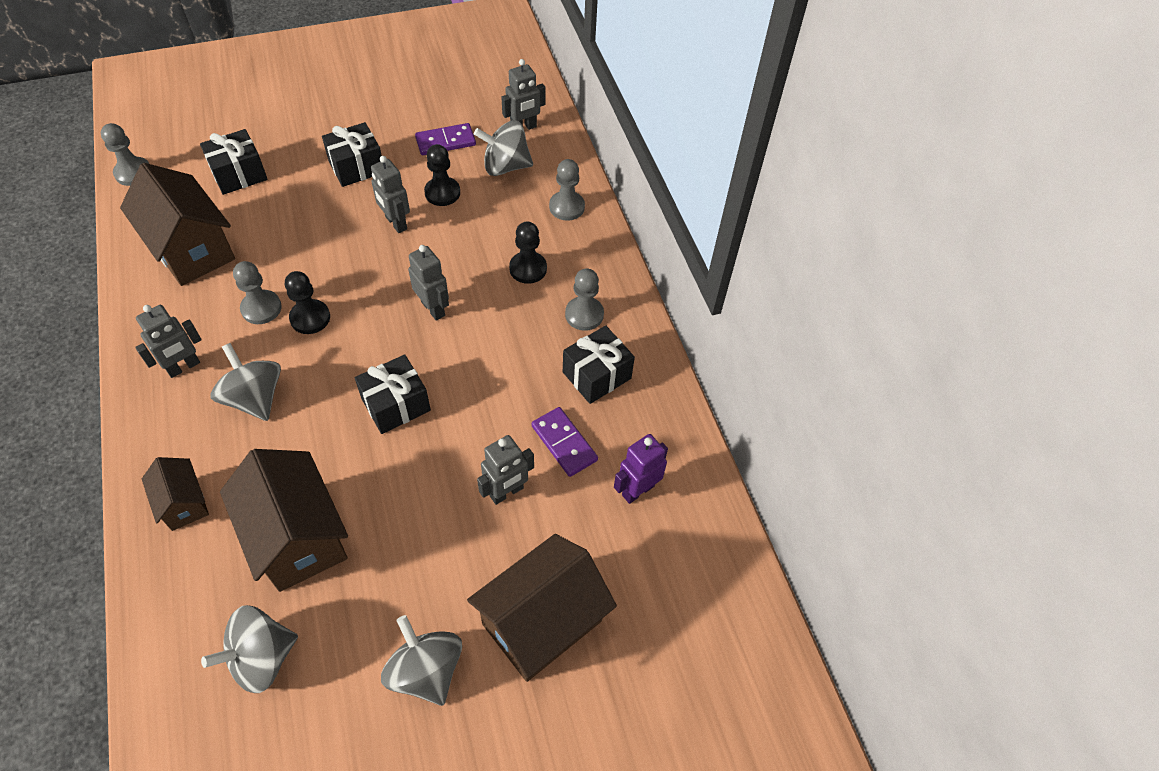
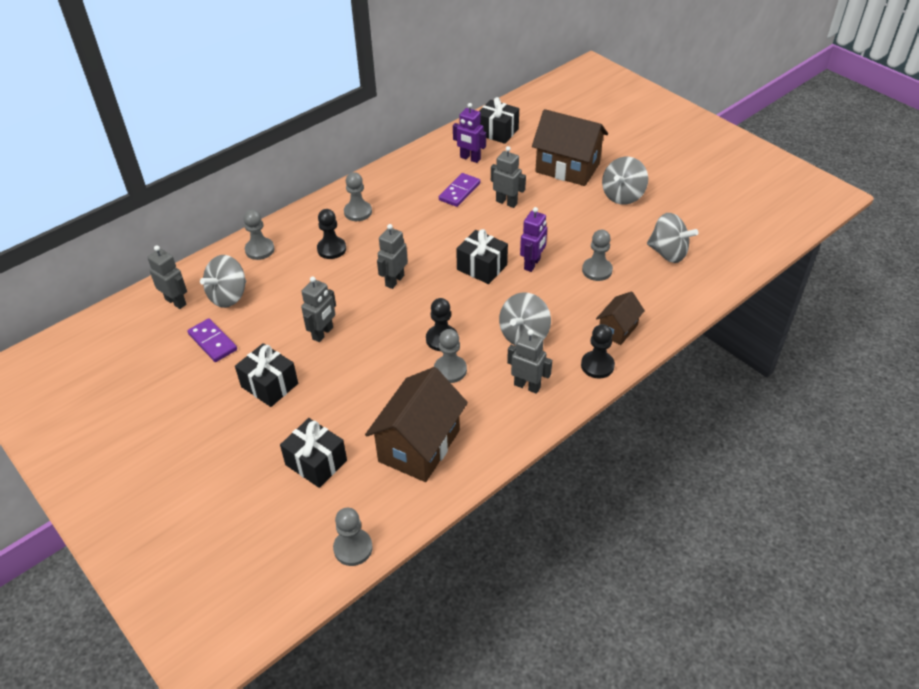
camera: 110 degrees left, 10 degrees down
brown house [220,449,348,592] -> grey pawn [582,230,613,281]
black pawn [424,144,460,206] -> black pawn moved to [581,324,615,379]
grey spinning top [474,120,533,176] -> grey spinning top turned 60 degrees clockwise [200,255,246,308]
black gift [563,326,635,404] -> black gift moved to [479,97,519,144]
none -> purple robot [520,207,547,272]

